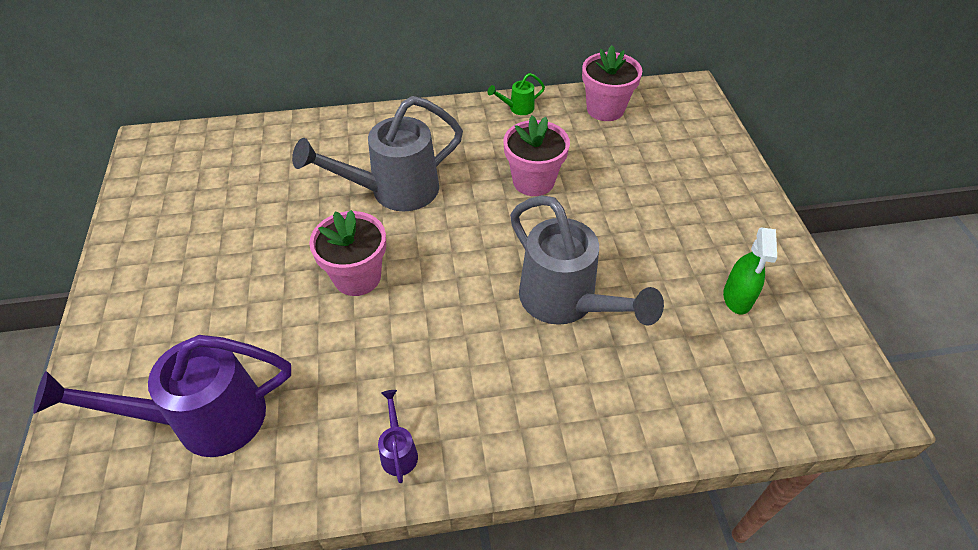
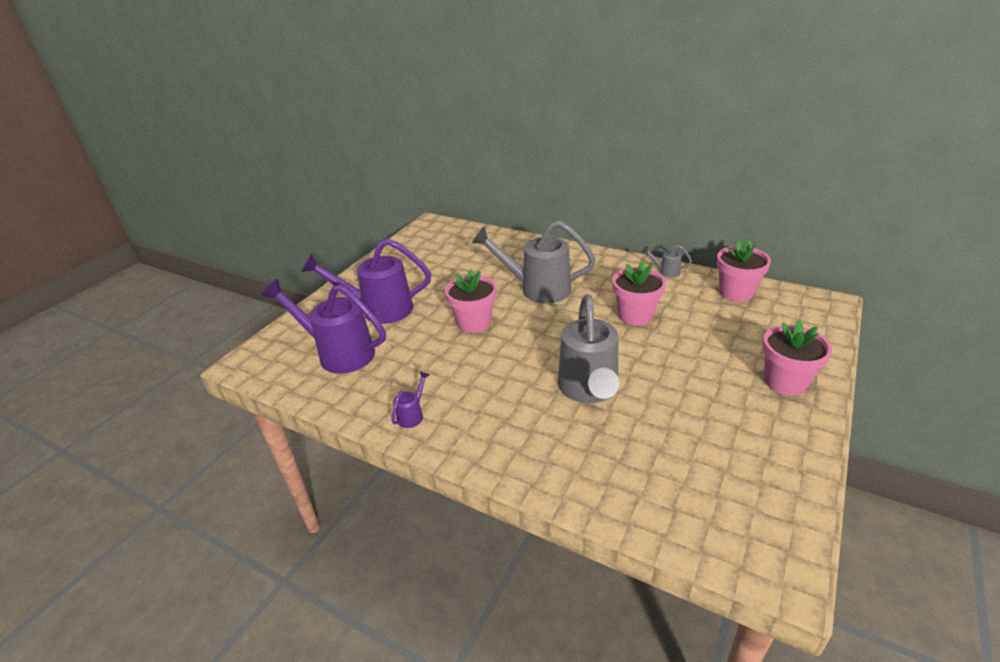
camera: 40 degrees right, 15 degrees down
green watering can [487,73,545,115] -> grey watering can [642,245,692,278]
green spray bottle [723,227,777,315] -> none
none -> purple watering can [301,239,431,324]
none -> pink flower pot [763,321,832,395]

